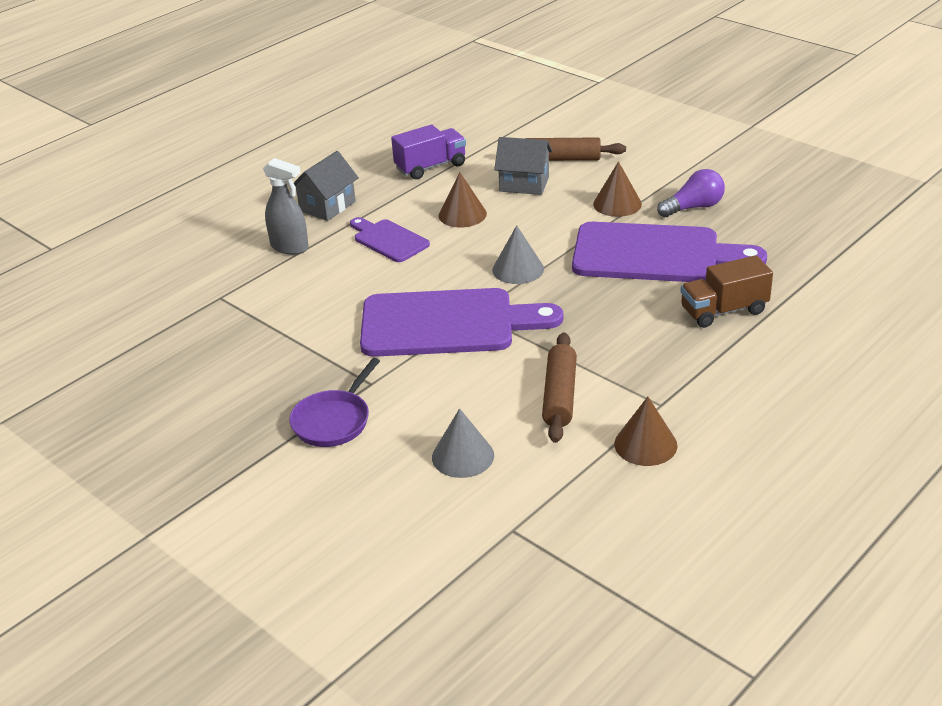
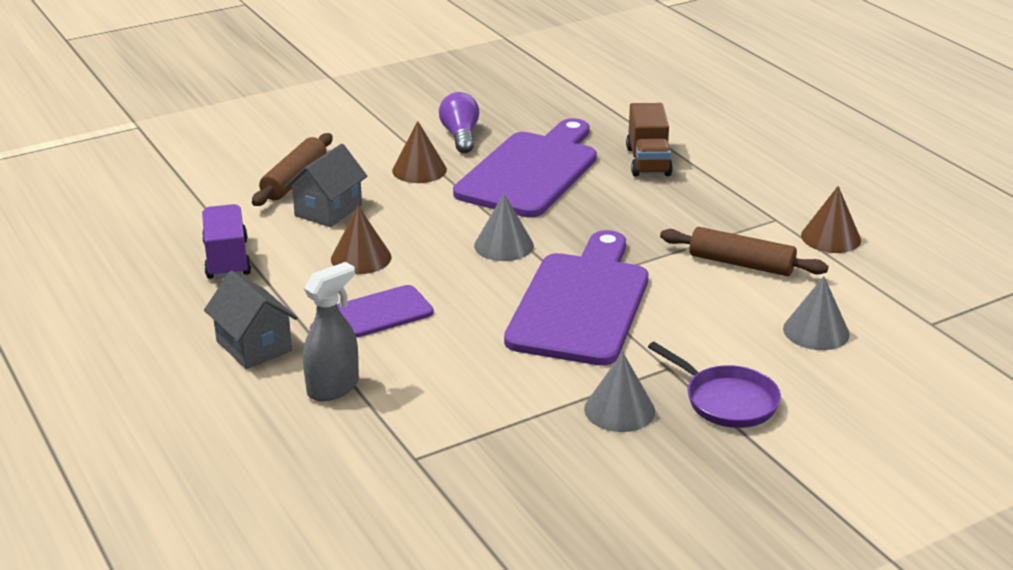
camera: 75 degrees left, 5 degrees down
none -> grey cone [584,352,655,432]

